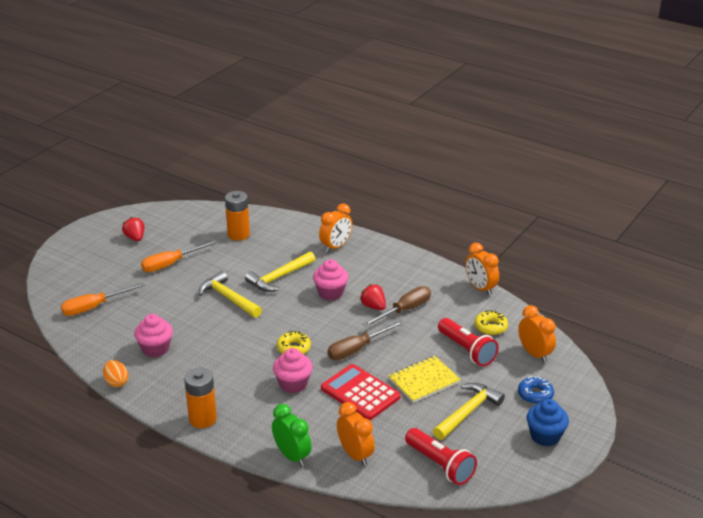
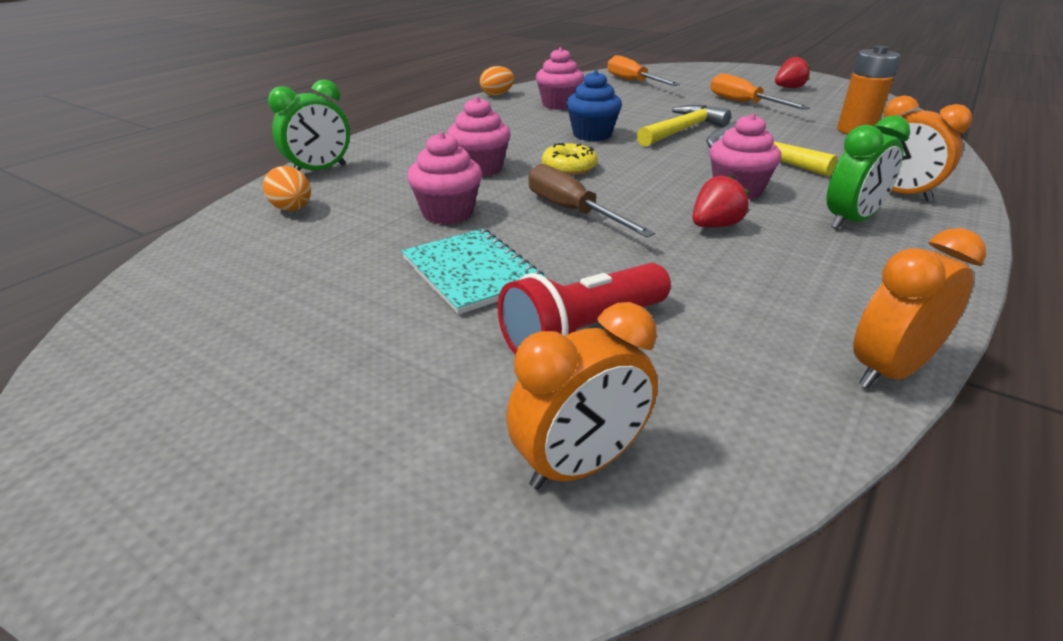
camera: 90 degrees right, 0 degrees up
orange battery [184,368,217,428] -> none
red calculator [321,364,401,420] -> pink cupcake [407,132,482,224]
orange clock [337,402,375,466] -> orange egg [263,166,311,211]
brown screwdriver [363,286,431,327] -> none
yellow notebook [388,356,461,403] -> turquoise notebook [402,229,546,315]
red flashlight [405,428,477,485] -> none
yellow hammer [433,383,505,440] -> none
yellow donut [475,310,508,335] -> none
blue donut [518,376,554,404] -> none
blue cupcake [527,399,569,447] -> blue cupcake moved to [566,70,622,141]
none -> green clock [827,115,910,229]

